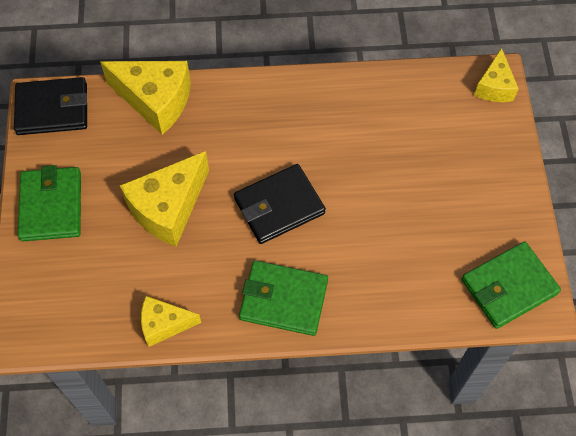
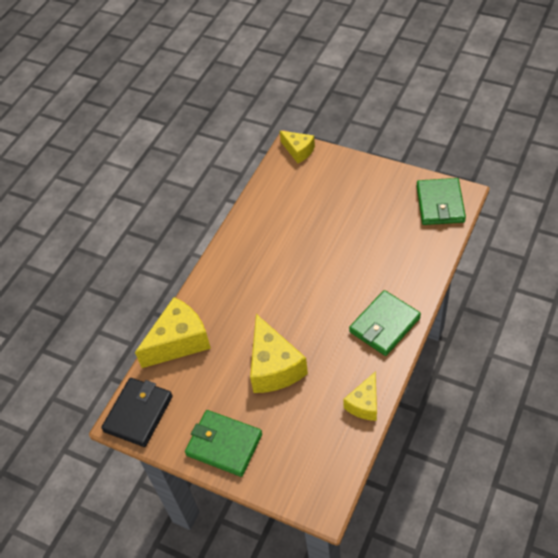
camera: 55 degrees left, 10 degrees down
black wallet [234,164,326,244] -> none

